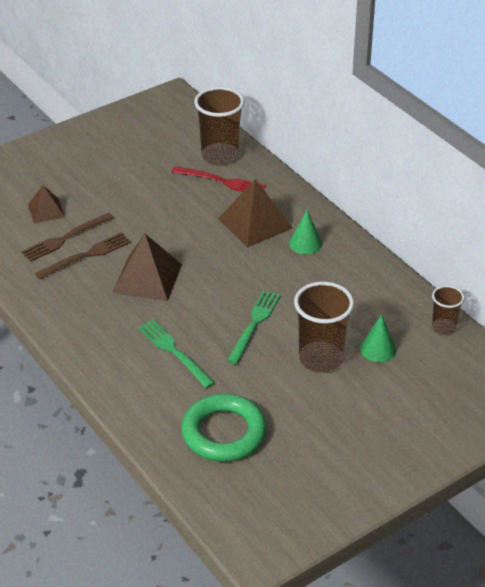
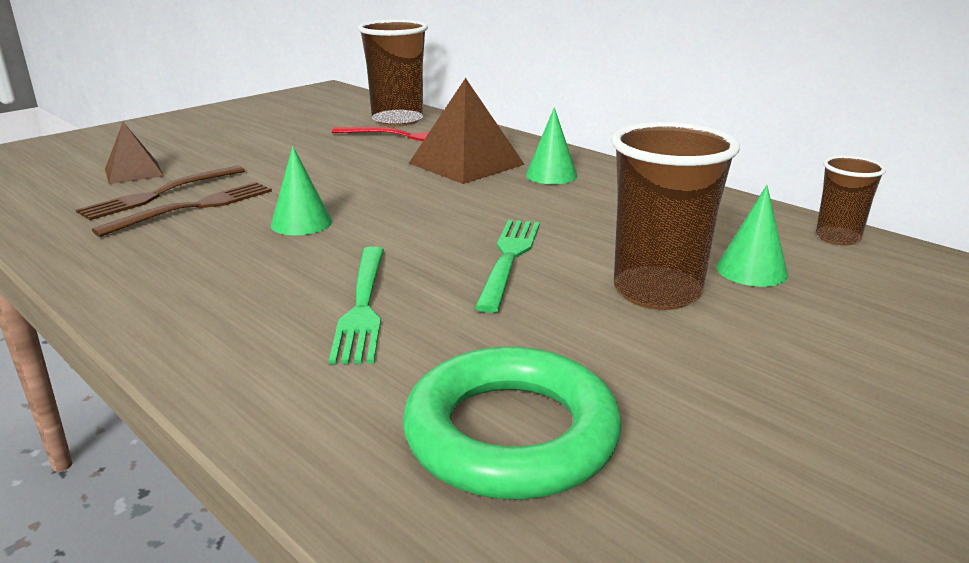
camera: 10 degrees left, 15 degrees down
brown pyramid [113,234,182,301] -> green cone [271,146,332,235]
green fork [138,319,215,388] -> green fork turned 135 degrees counterclockwise [329,246,384,364]

